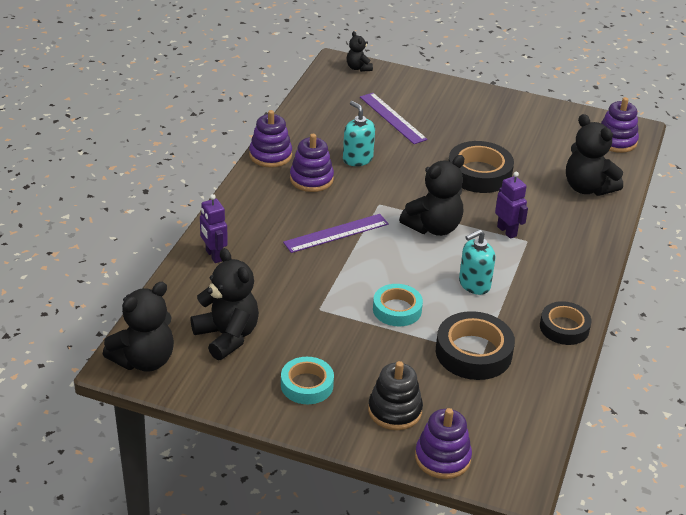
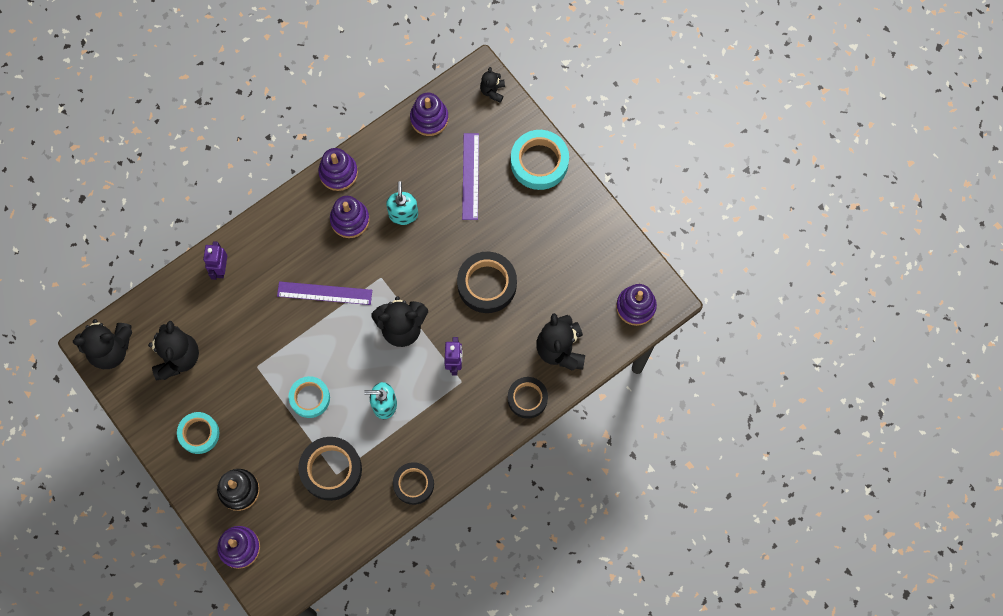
camera: 35 degrees right, 35 degrees up
none -> purple stacking toy [410,93,449,136]
none -> black tape [508,377,548,418]
none -> turquoise tape [511,130,569,190]

